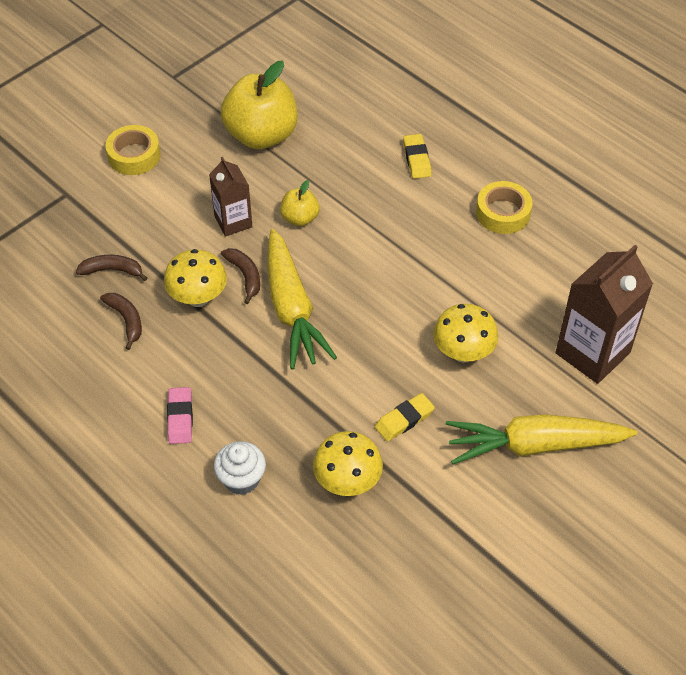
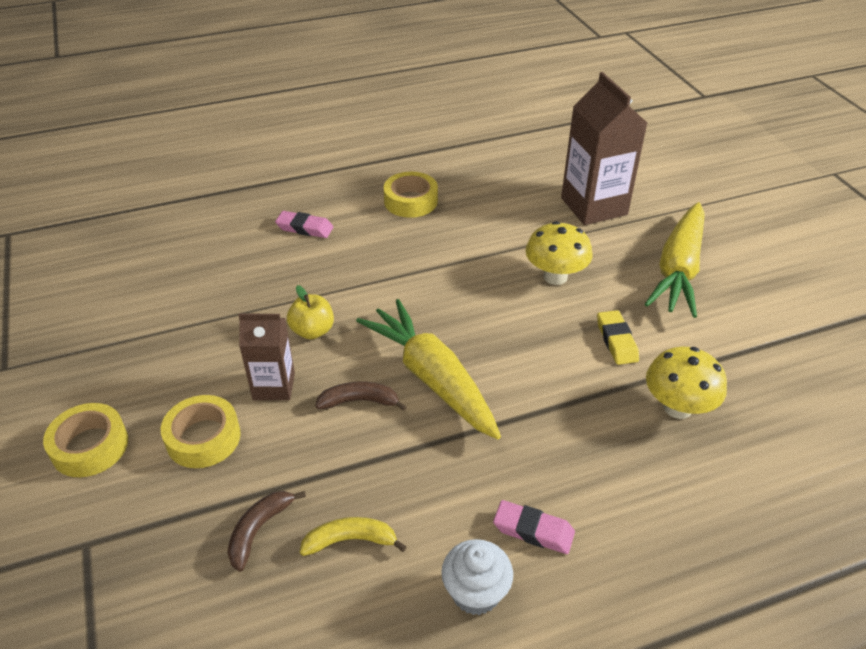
camera: 65 degrees left, 10 degrees down
brown banana [100,293,142,350] -> yellow banana [300,517,407,556]
yellow mushroom [164,249,227,307] -> none
white cupcake [214,441,266,495] -> white cupcake moved to [441,539,513,615]
yellow apple [221,61,297,149] -> none
yellow carrot [268,229,337,369] -> yellow carrot turned 135 degrees counterclockwise [356,299,501,439]
yellow eraser [403,134,431,179] -> pink eraser [275,211,333,238]
none -> yellow tape [161,395,241,468]

